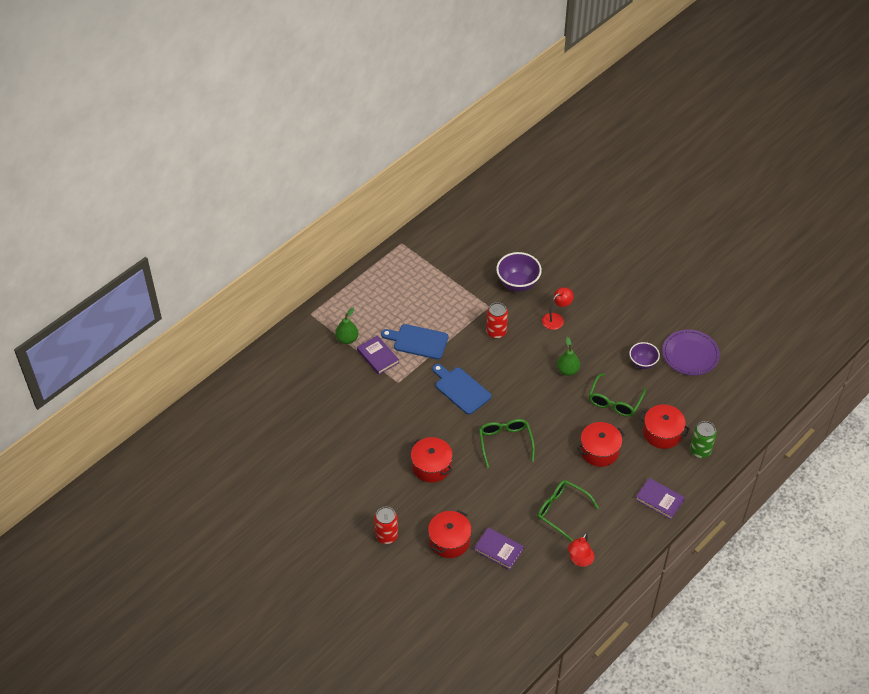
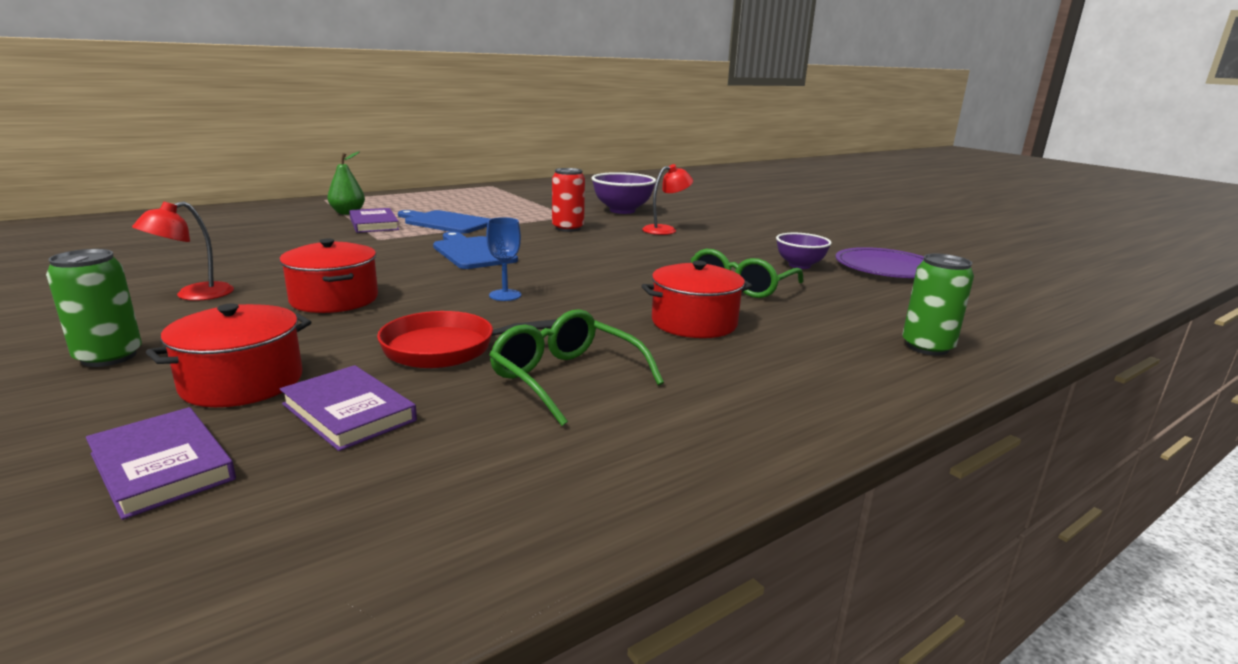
camera: 10 degrees right, 30 degrees down
red can [374,507,398,544] -> green can [46,249,142,367]
green glasses [479,419,535,468] -> blue goblet [486,217,521,301]
green pear [557,337,580,376] -> none
red lamp [568,533,595,567] -> red lamp moved to [132,201,234,301]
purple book [635,478,685,520] -> purple book moved to [86,407,236,520]
red pot [640,404,690,449] -> none
none -> red pan [377,311,557,368]

